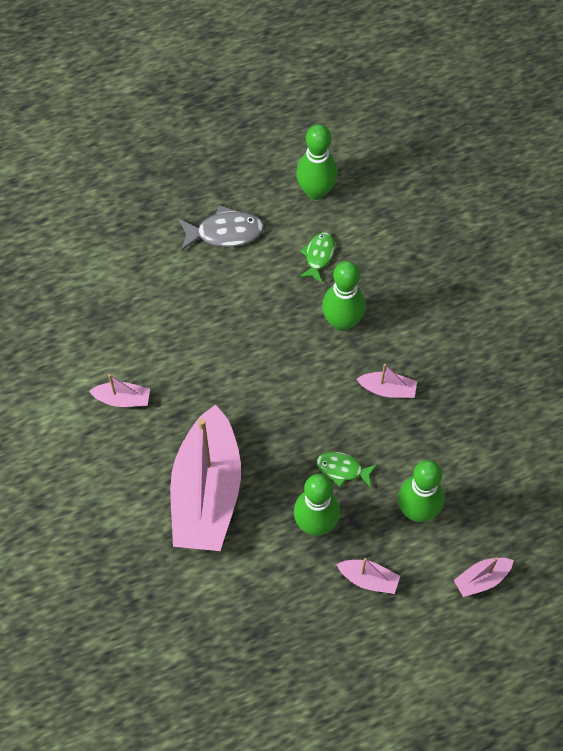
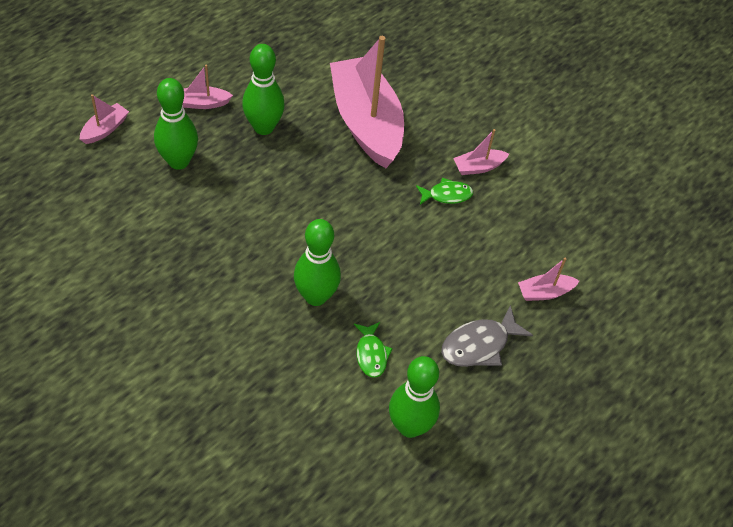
camera: 150 degrees right, 10 degrees down
green fish [317,452,378,487] -> green fish moved to [416,178,473,205]
pink boat [357,363,417,398] -> pink boat moved to [518,258,579,301]

